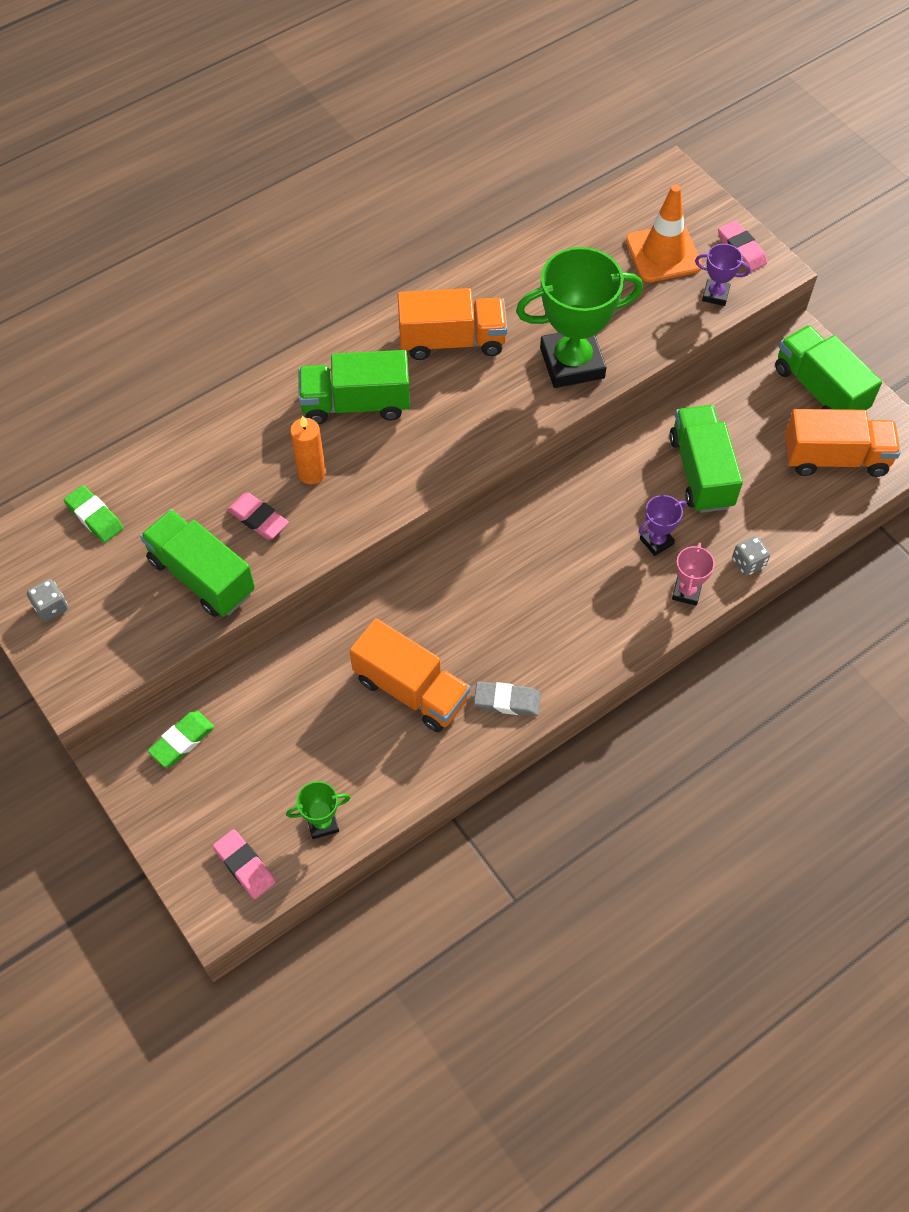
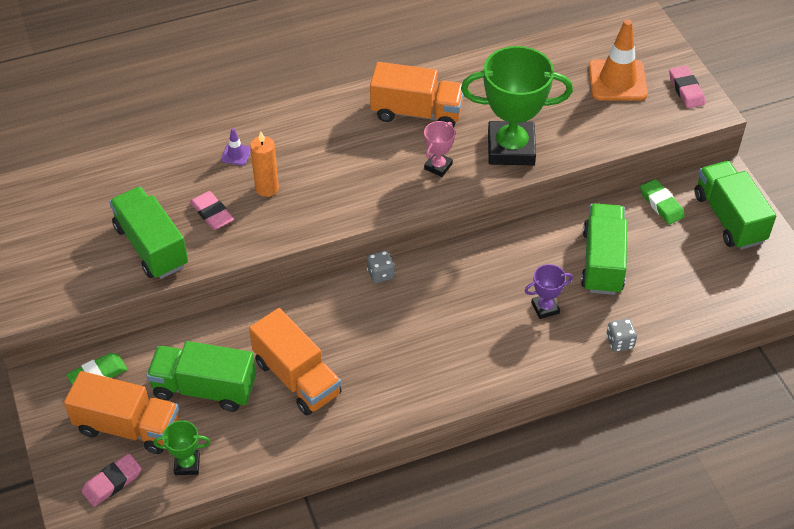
camera: 15 degrees right, 10 degrees down
grey dice [27,579,68,622] -> grey dice moved to [367,250,395,283]
green eraser [64,485,124,543] -> green eraser moved to [640,179,685,224]
pink eraser [213,829,276,899] -> pink eraser turned 75 degrees clockwise [81,453,142,507]
green truck [298,350,410,424] -> green truck moved to [146,341,256,412]
grey eraser [474,682,541,716] -> none
pink trophy [672,543,715,605] -> pink trophy moved to [424,121,455,177]
purple trophy [695,244,751,306] -> none
orange truck [785,409,901,477] -> orange truck moved to [64,371,179,454]
none -> purple traffic cone [221,128,251,166]

